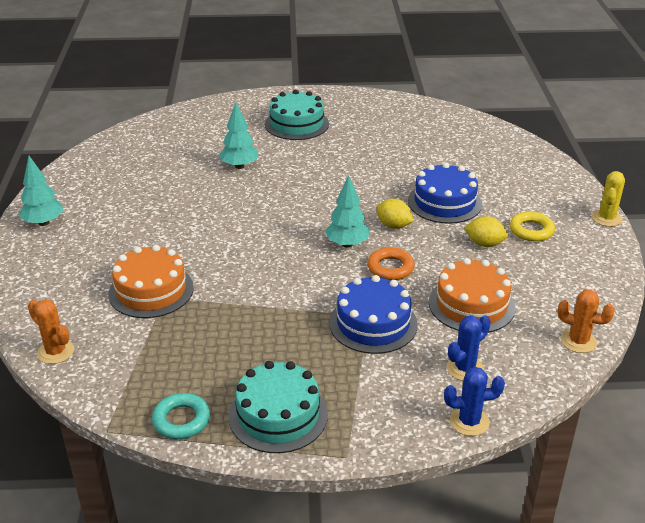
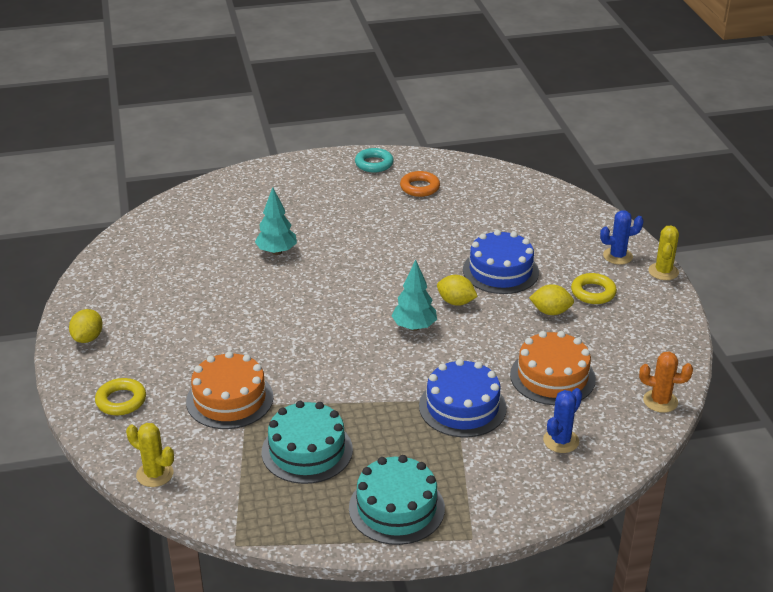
camera: 10 degrees left, 0 degrees up
turquoise tree [19,156,64,226] -> yellow lemon [69,309,103,343]
orange cactus [28,299,74,364] -> yellow cactus [126,423,174,487]
turquoise ring [152,393,210,439] -> turquoise ring moved to [355,148,394,173]
turquoise cake [265,90,329,140] -> turquoise cake moved to [262,401,353,484]
orange ring [367,247,415,280] -> orange ring moved to [400,171,440,197]
blue cactus [444,367,505,436] -> blue cactus moved to [600,210,644,265]
none -> yellow ring [95,378,146,415]

